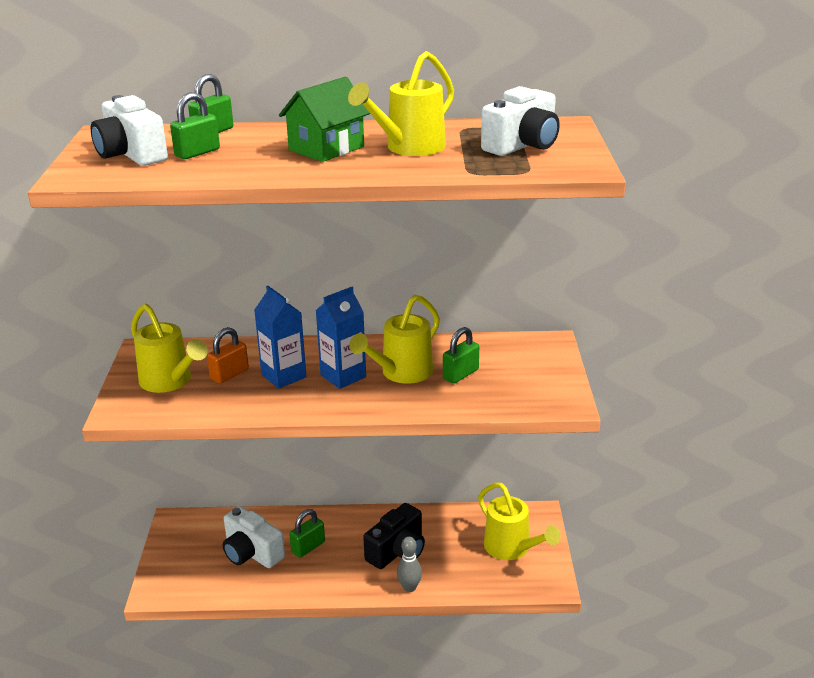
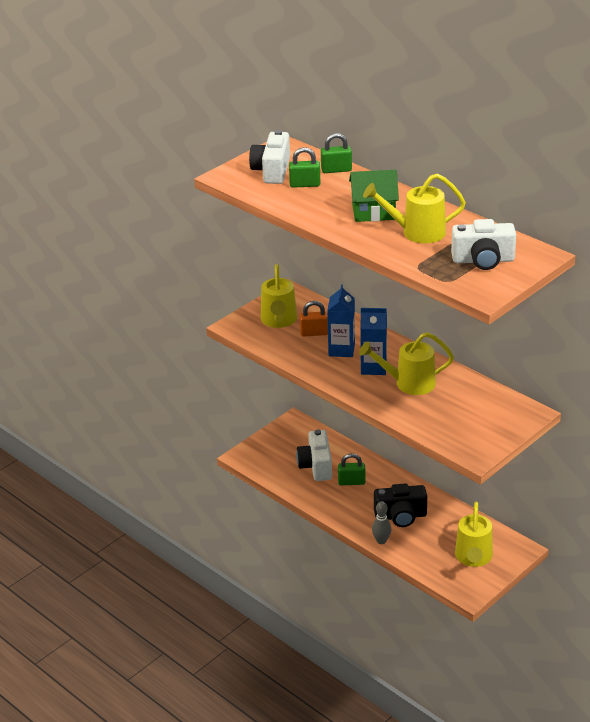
camera: 45 degrees right, 5 degrees up
green padlock [443,327,479,383] -> none

